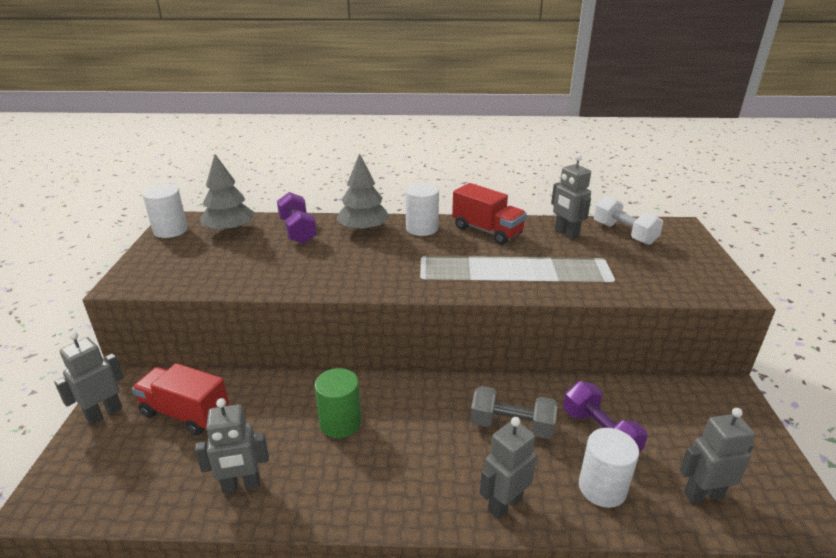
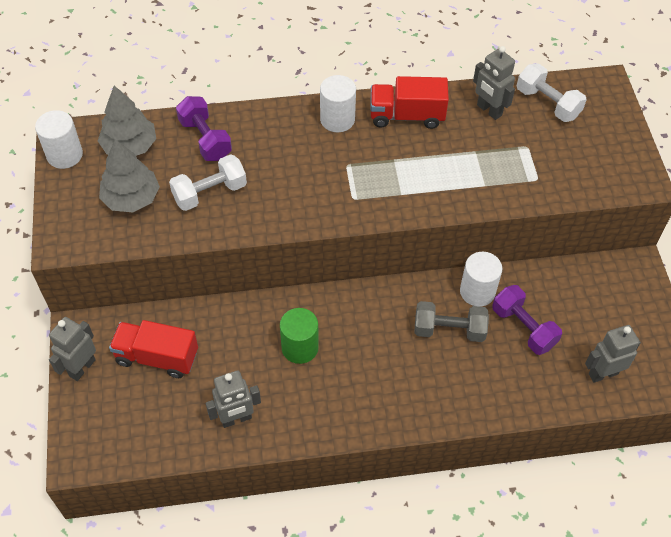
camera: 10 degrees left, 25 degrees up
grey tree [336,153,390,232] -> grey tree moved to [99,139,160,212]
red truck [452,183,527,245] -> red truck turned 150 degrees clockwise [371,76,449,129]
grey robot [480,417,537,519] -> none
white cylinder [579,428,639,508] -> white cylinder moved to [460,252,502,307]
none -> white dumbbell [169,154,247,211]

